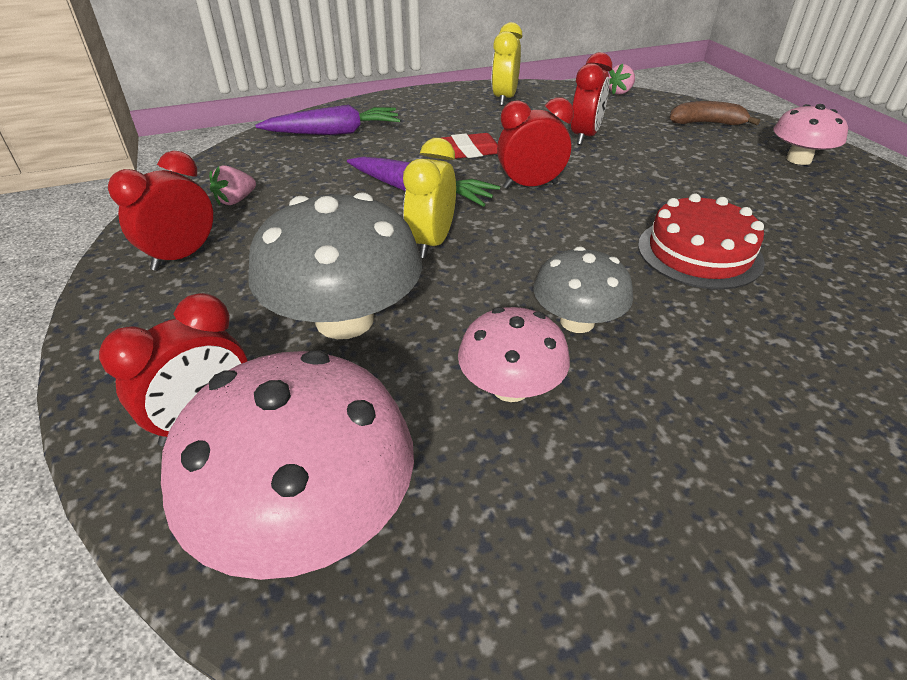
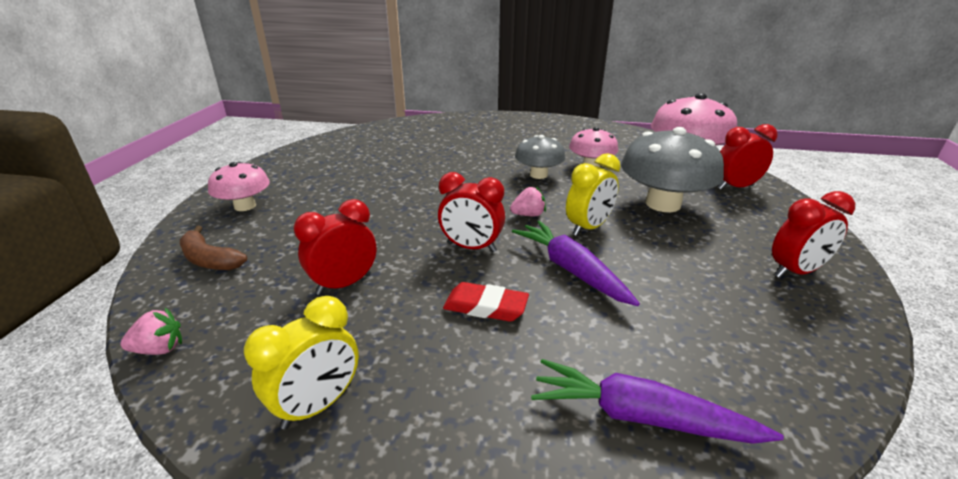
camera: 150 degrees left, 10 degrees down
pink strawberry [209,165,256,205] -> pink strawberry moved to [510,186,546,216]
red cake [638,193,765,290] -> none

